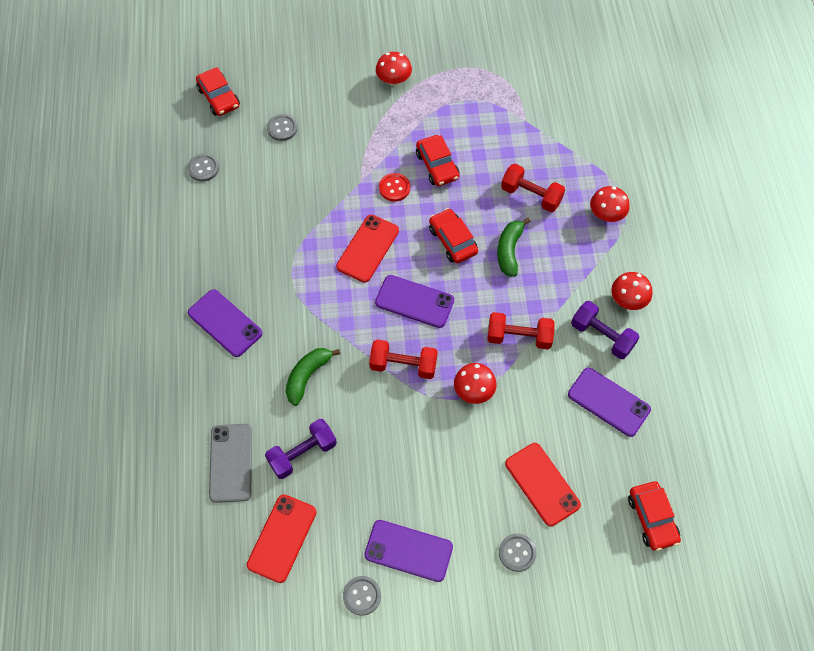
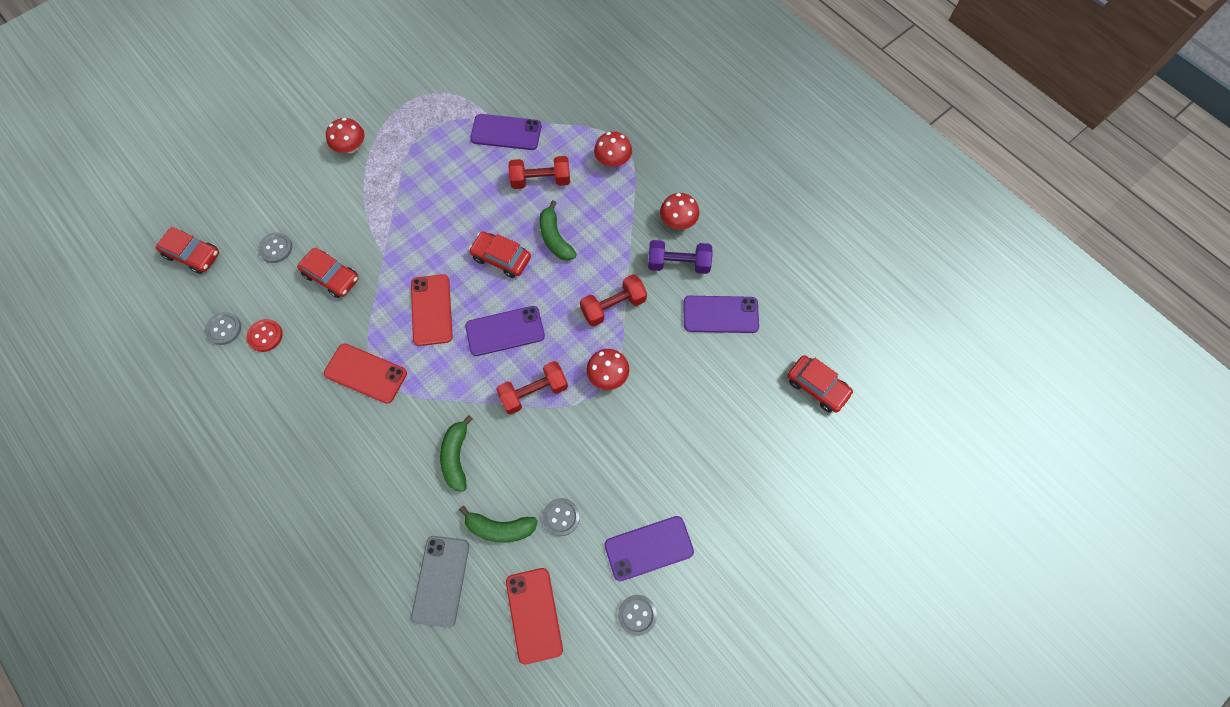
camera: 35 degrees left, 5 degrees up
purple phone [188,289,263,357] -> purple phone moved to [470,114,542,150]
grey phone [209,424,252,503] -> grey phone turned 45 degrees clockwise [411,536,469,628]
purple dumbbell [265,419,337,479] -> green banana [459,506,538,542]
red button [379,173,410,202] -> red button moved to [246,319,283,352]
red car [416,135,459,186] -> red car moved to [297,248,359,298]
grey button [499,533,537,572] -> grey button moved to [543,498,580,536]
red phone [505,443,581,527] -> red phone moved to [324,343,407,404]

